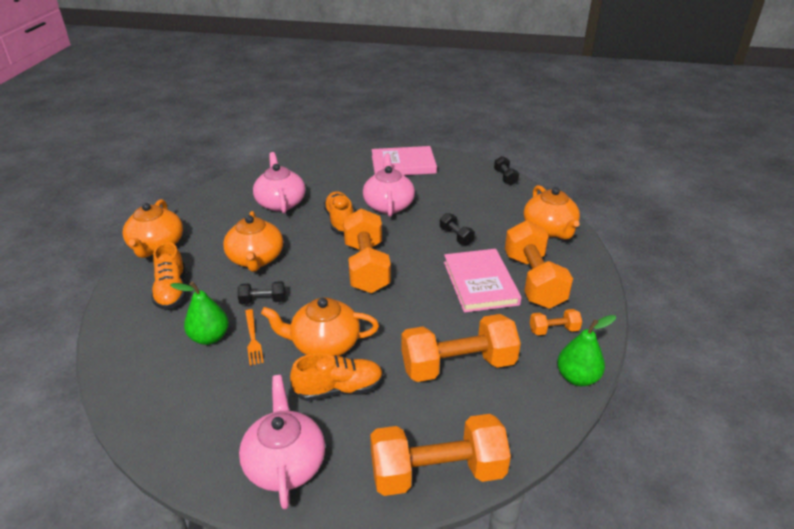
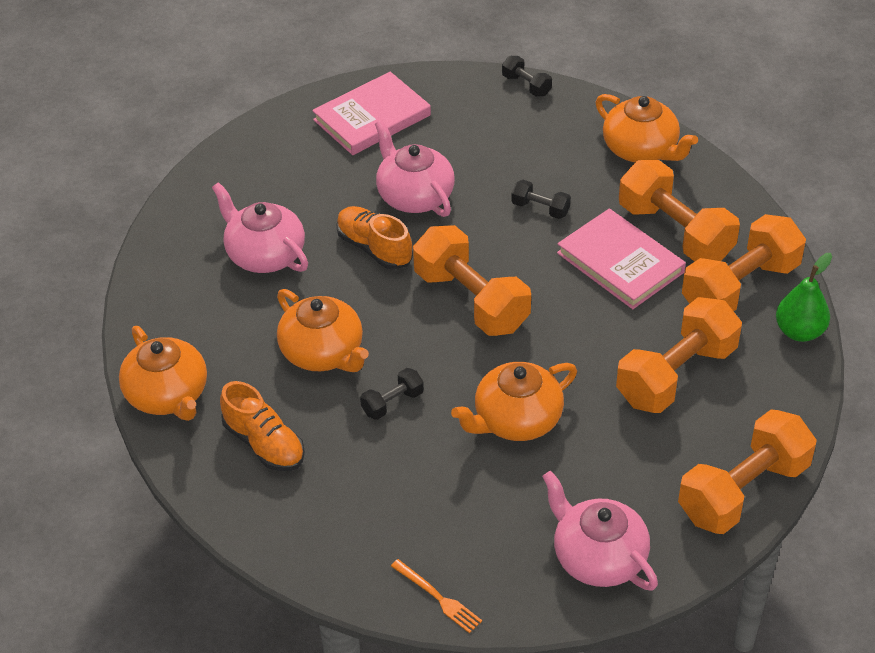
camera: 30 degrees left, 10 degrees up
green pear [170,281,229,345] -> none
orange fork [245,309,264,365] -> orange fork moved to [391,559,482,633]
orange shoe [290,353,383,401] -> none
orange dumbbell [530,309,582,335] -> orange dumbbell [682,214,806,311], size x2.17

